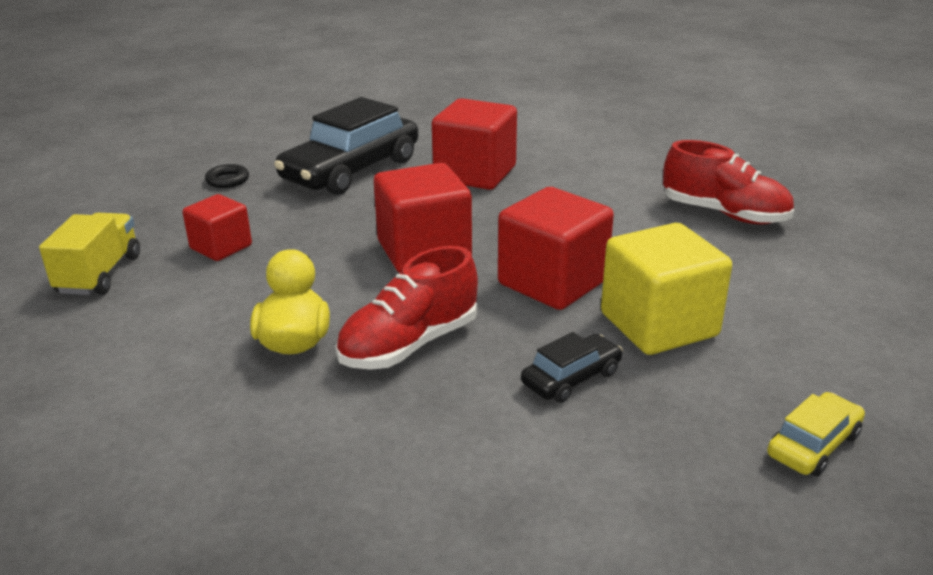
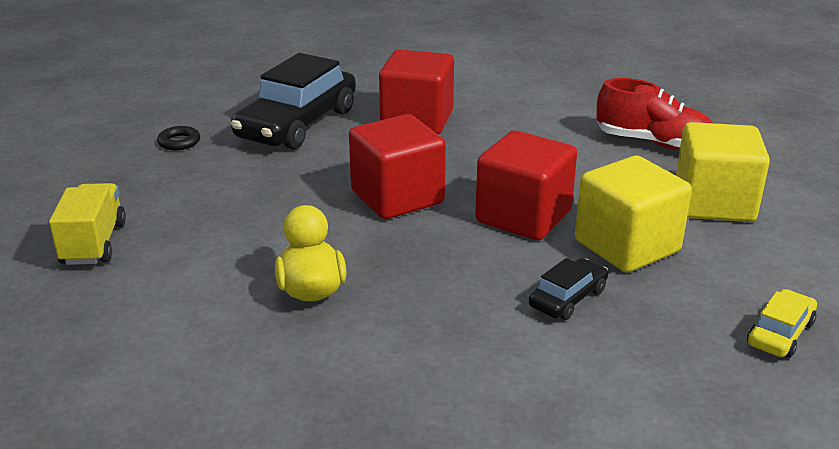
camera: 10 degrees left, 0 degrees up
red cube [182,194,252,261] -> none
red shoe [335,246,478,370] -> none
none -> yellow cube [676,122,770,222]

